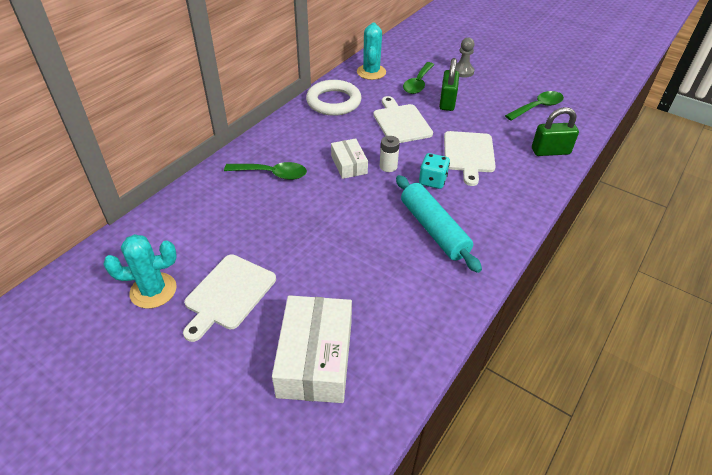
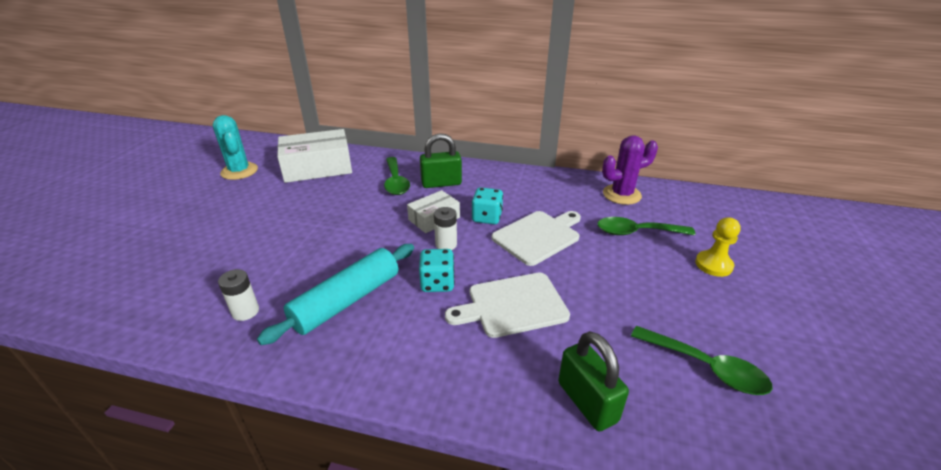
camera: 70 degrees right, 10 degrees down
white cutting board [183,254,276,342] -> none
white box [272,295,352,403] -> white box moved to [277,129,352,183]
white ring [306,80,362,116] -> none
turquoise cactus [357,22,386,80] -> purple cactus [602,135,658,205]
green padlock [439,58,459,111] -> green padlock moved to [420,133,462,188]
grey pawn [456,38,475,78] -> yellow pawn [695,217,741,277]
none -> white battery [218,269,259,321]
none -> turquoise dice [472,187,503,224]

